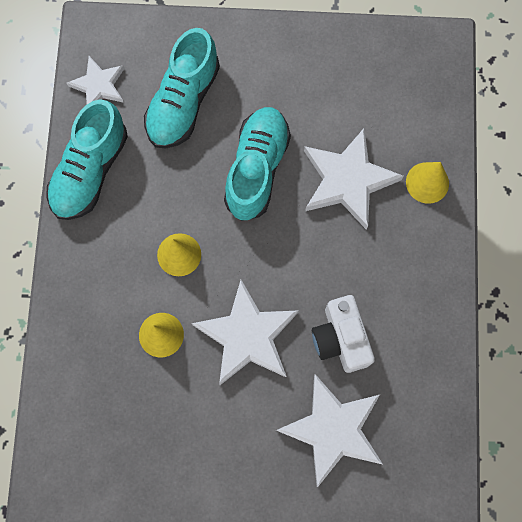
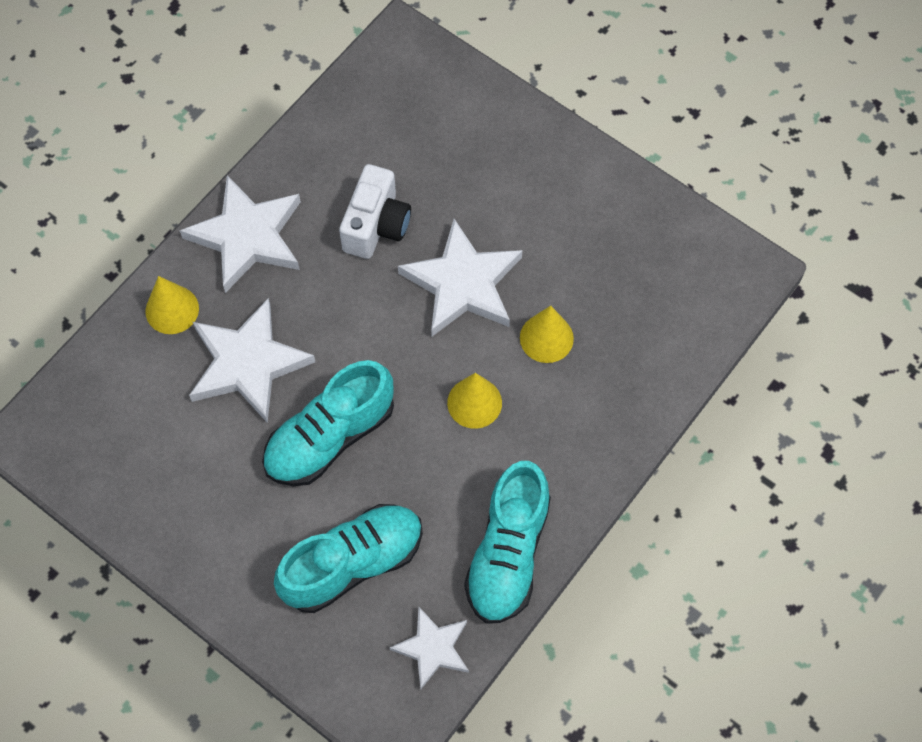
camera: 145 degrees left, 10 degrees down
turquoise shoe [47,99,128,220] -> turquoise shoe turned 135 degrees clockwise [464,461,551,624]
white star [276,374,383,487] -> white star moved to [180,175,301,293]

